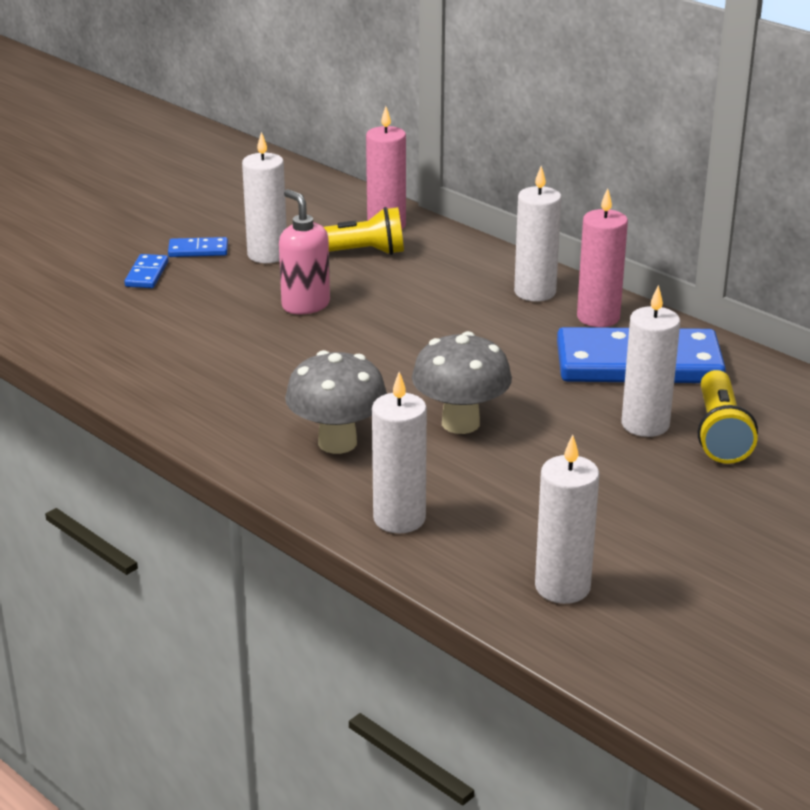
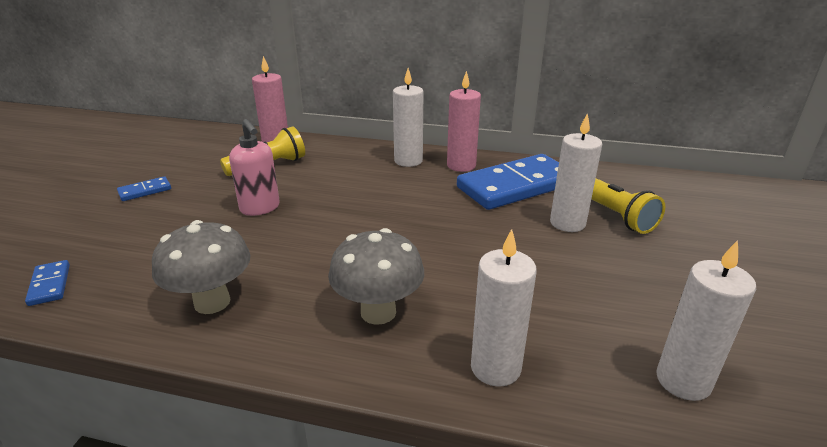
camera: 30 degrees left, 0 degrees up
blue domino [124,254,168,288] -> blue domino moved to [25,260,70,306]
white candle [242,132,287,263] -> none
pink soap dispenser [279,189,330,314] -> pink soap dispenser turned 150 degrees counterclockwise [229,119,280,216]
grey mushroom [412,331,512,434] -> grey mushroom moved to [152,220,251,314]

